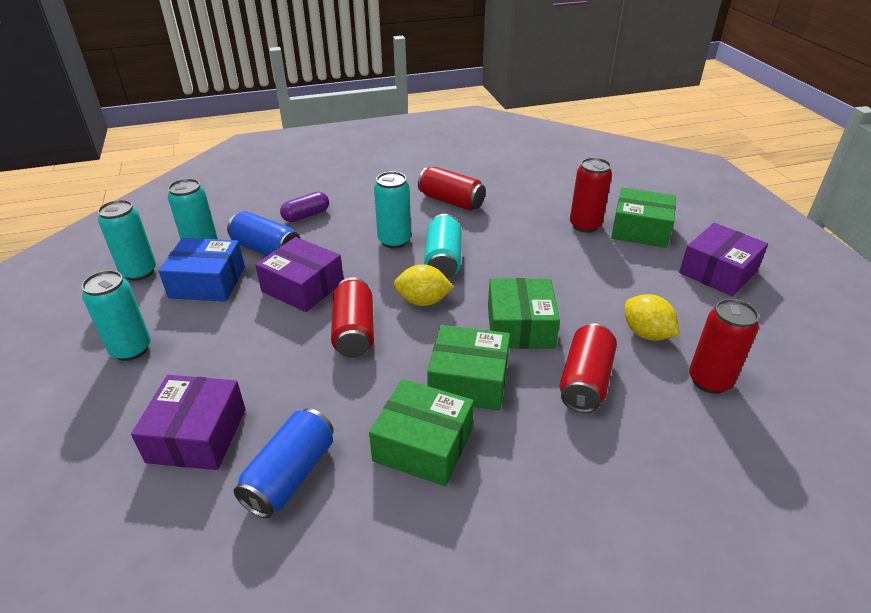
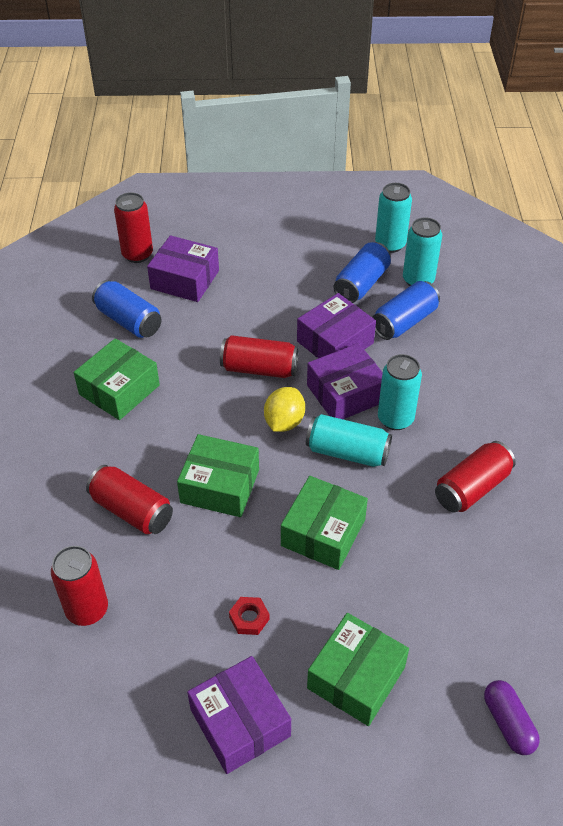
camera: 105 degrees right, 10 degrees up
turquoise can [82,270,151,361] -> none
blue box [159,238,245,302] -> blue can [333,242,391,303]
purple capsule [280,192,329,222] -> purple capsule moved to [484,680,540,755]
green box [427,325,510,410] -> green box moved to [281,476,368,570]
red can [570,158,612,233] -> red can moved to [114,192,153,263]
yellow lemon [625,294,679,341] -> none
none -> red nut [229,597,270,635]
none -> purple box [307,343,383,419]

